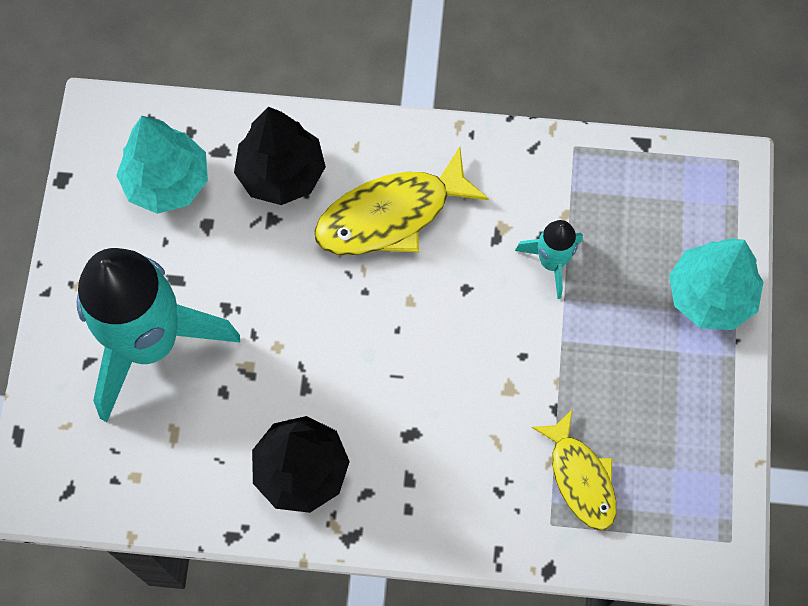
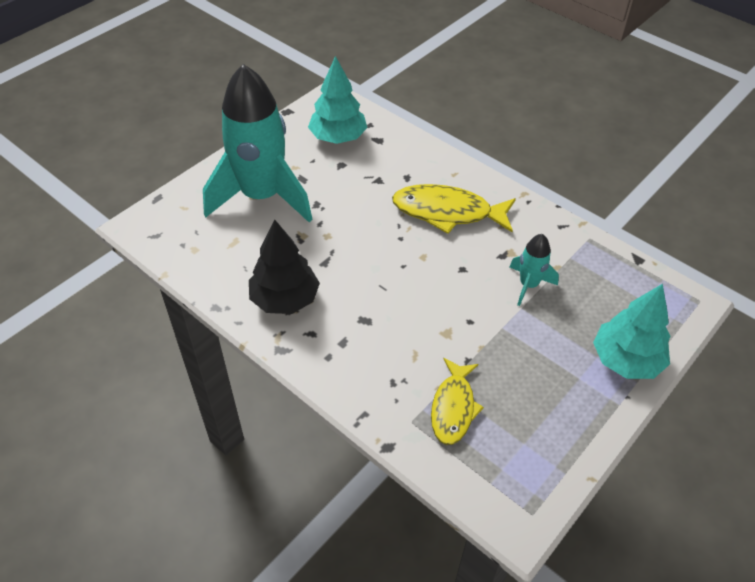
camera: 35 degrees right, 20 degrees down
black tree [234,107,326,205] -> none

